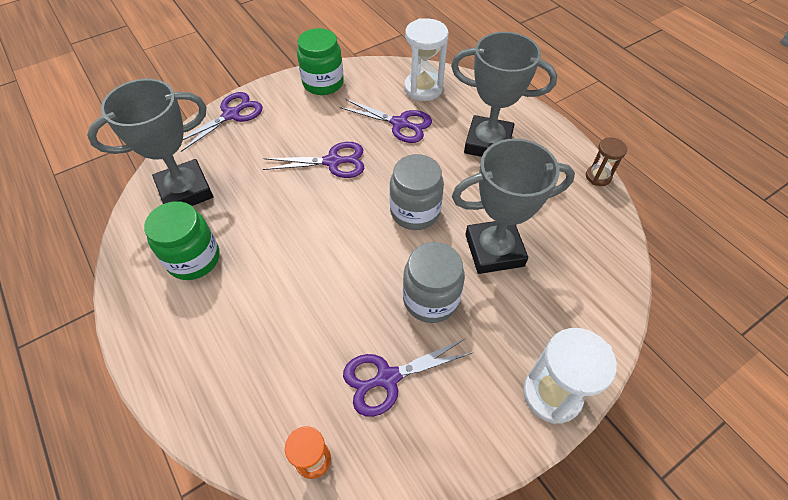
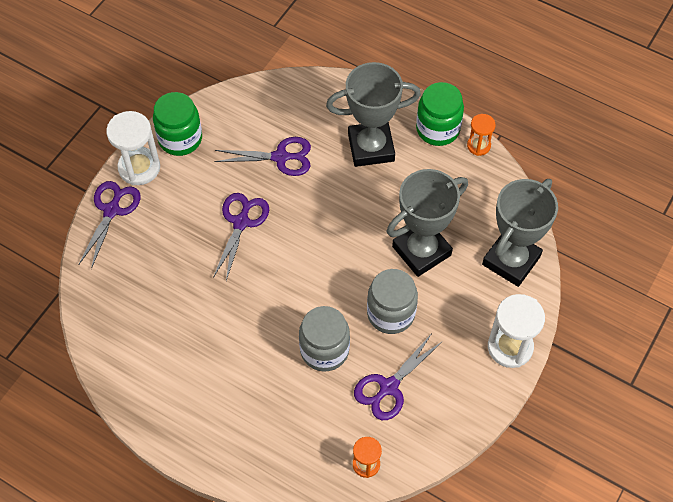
camera: 25 degrees left, 5 degrees up
grey trophy [87,79,213,206] -> grey trophy moved to [482,179,558,287]
green jar [144,201,220,280] -> green jar moved to [416,82,464,146]
purple scissors [263,142,364,178] -> purple scissors turned 45 degrees counterclockwise [213,193,269,281]
grey jar [390,154,444,230] -> grey jar moved to [299,306,350,372]
white hourglass [404,18,448,101] -> white hourglass moved to [106,111,160,185]
brown hourglass [586,137,627,186] -> orange hourglass [467,114,495,156]

